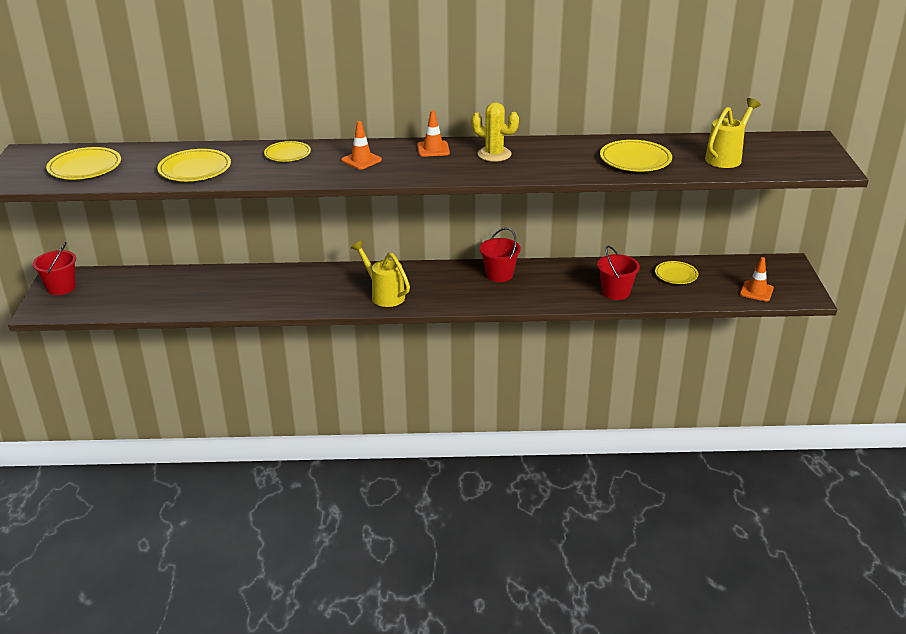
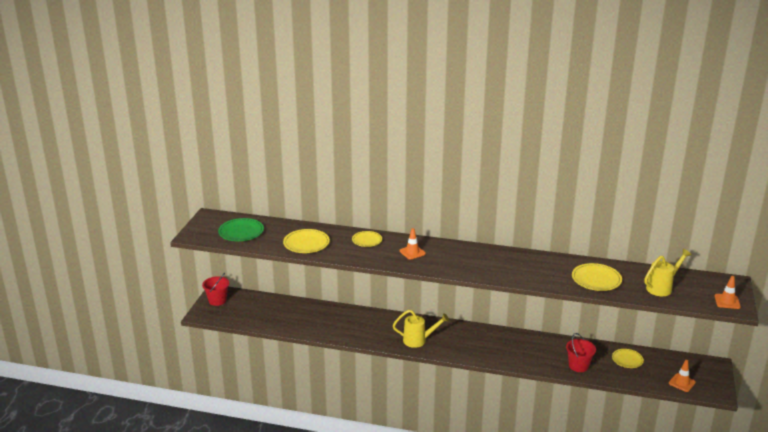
camera: 15 degrees right, 5 degrees down
yellow plate [46,147,121,179] -> green plate [218,218,264,241]
yellow watering can [351,240,410,307] -> yellow watering can turned 120 degrees clockwise [393,310,449,348]
orange traffic cone [417,110,450,157] -> orange traffic cone moved to [714,276,741,309]
yellow cactus [472,102,519,162] -> none
red bucket [480,228,521,282] -> none

